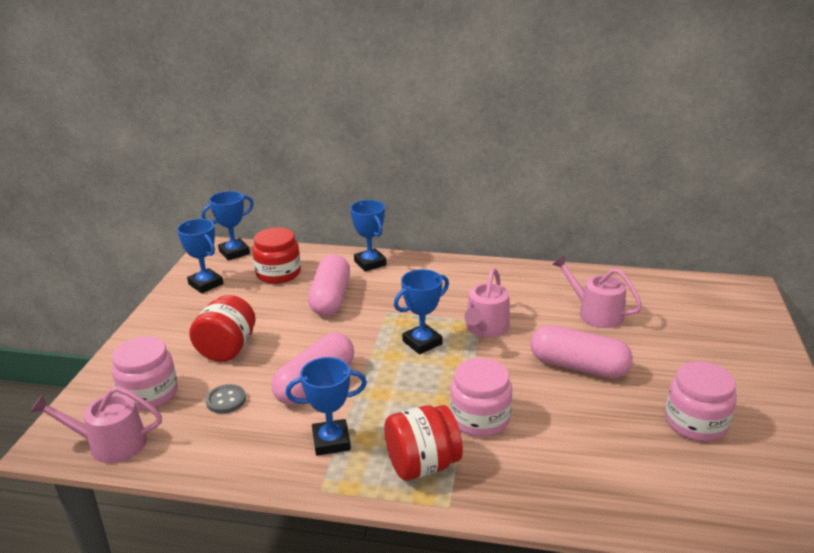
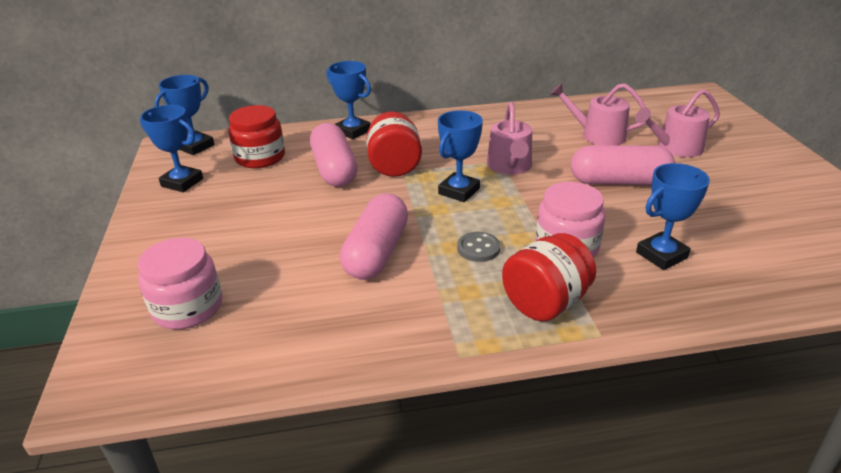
camera: 20 degrees left, 5 degrees up
pink watering can [30,386,162,463] -> pink watering can moved to [635,89,720,157]
red jar [189,295,256,362] -> red jar moved to [366,112,422,177]
grey button [206,384,246,414] -> grey button moved to [457,232,500,262]
blue trophy [286,357,367,456] -> blue trophy moved to [636,163,710,270]
pink jar [665,361,737,442] -> none

